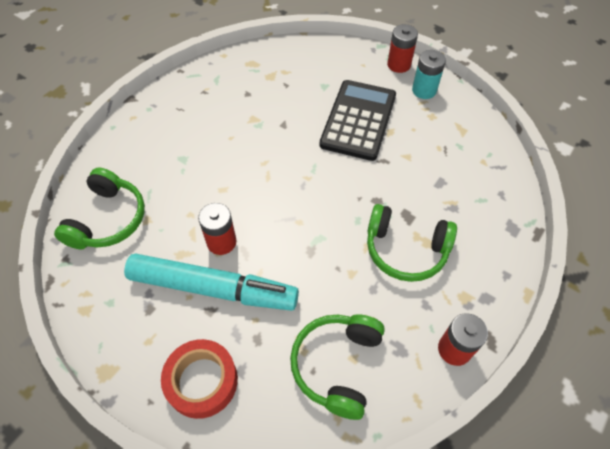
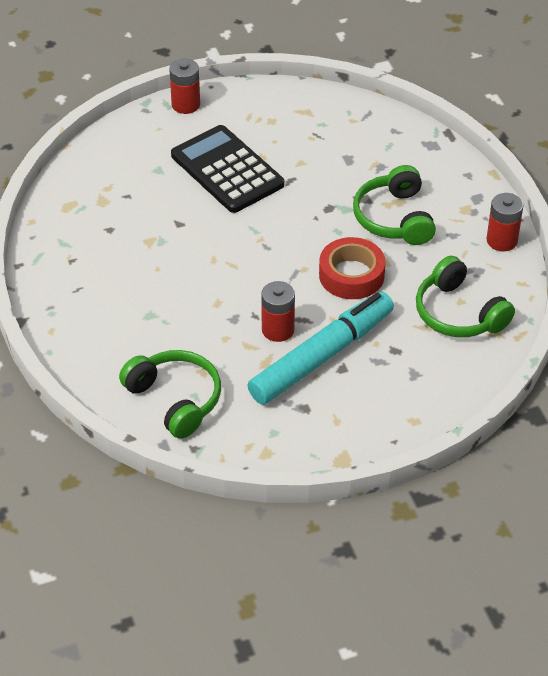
camera: 55 degrees left, 10 degrees down
red tape [161,339,238,419] -> red tape moved to [319,237,386,299]
green headphones [367,204,457,282] -> green headphones turned 120 degrees clockwise [353,165,436,245]
turquoise battery [412,50,446,99] -> none

